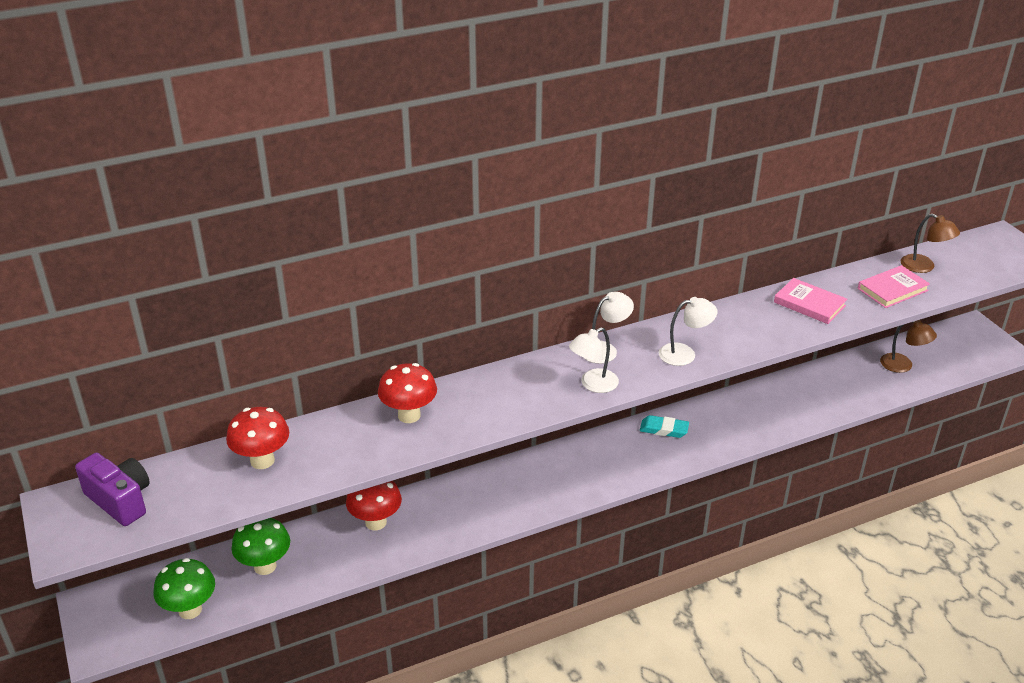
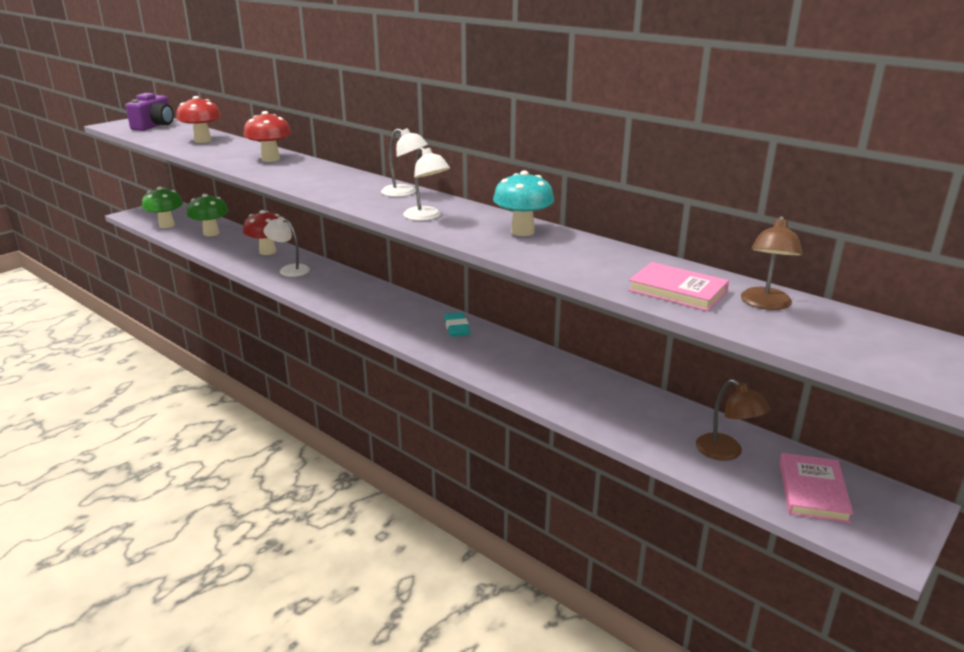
camera: 65 degrees right, 10 degrees down
white lamp [569,328,619,393] -> white lamp moved to [263,217,310,277]
pink book [774,278,847,324] -> pink book moved to [780,453,853,524]
brown lamp [880,320,937,373] -> brown lamp turned 45 degrees counterclockwise [696,379,770,461]
none -> turquoise mushroom [493,171,554,236]

